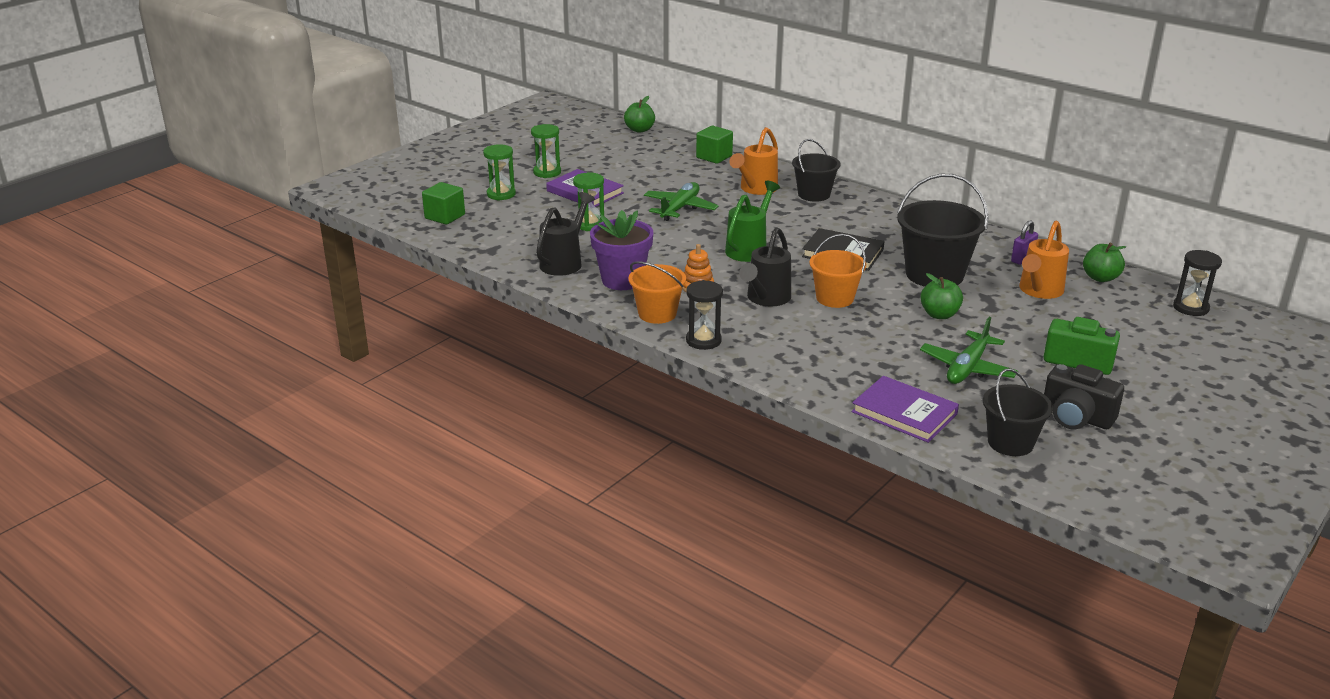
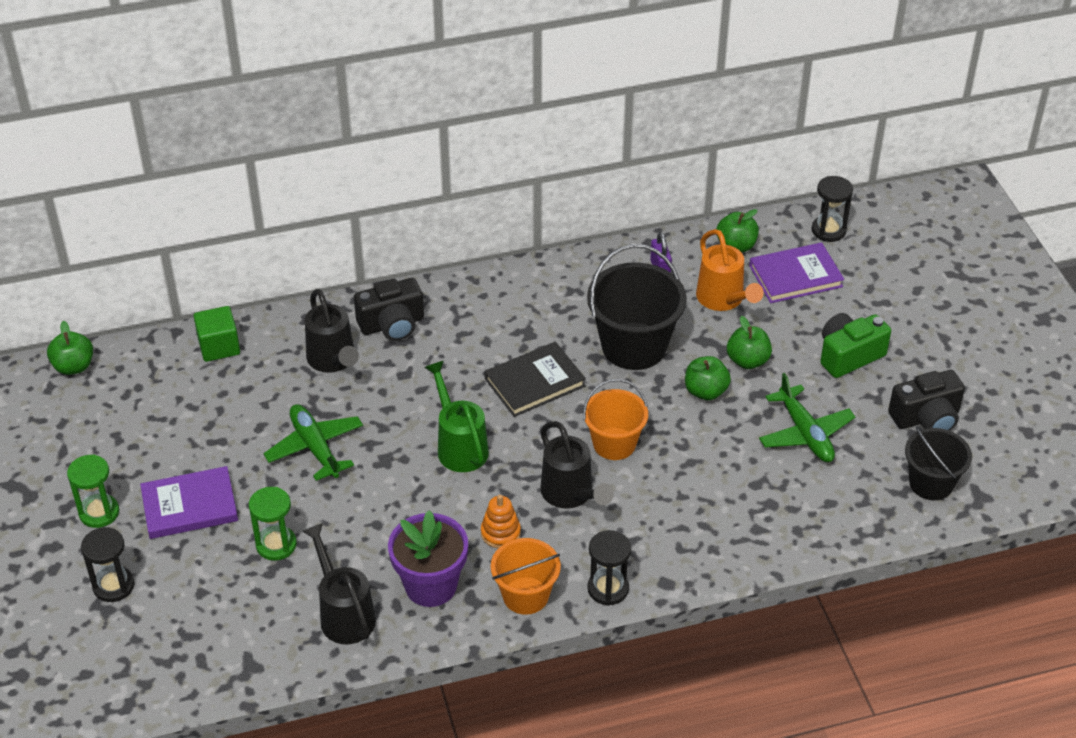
camera: 55 degrees left, 15 degrees up
green cube [422,182,465,225] -> none
green hourglass [483,144,516,201] -> black hourglass [81,527,135,602]
orange watering can [729,127,778,195] -> black watering can [305,289,359,373]
black bucket [792,139,840,202] -> black camera [354,278,424,341]
purple book [852,376,959,443] -> purple book moved to [749,242,844,303]
none -> green apple [727,316,772,369]

